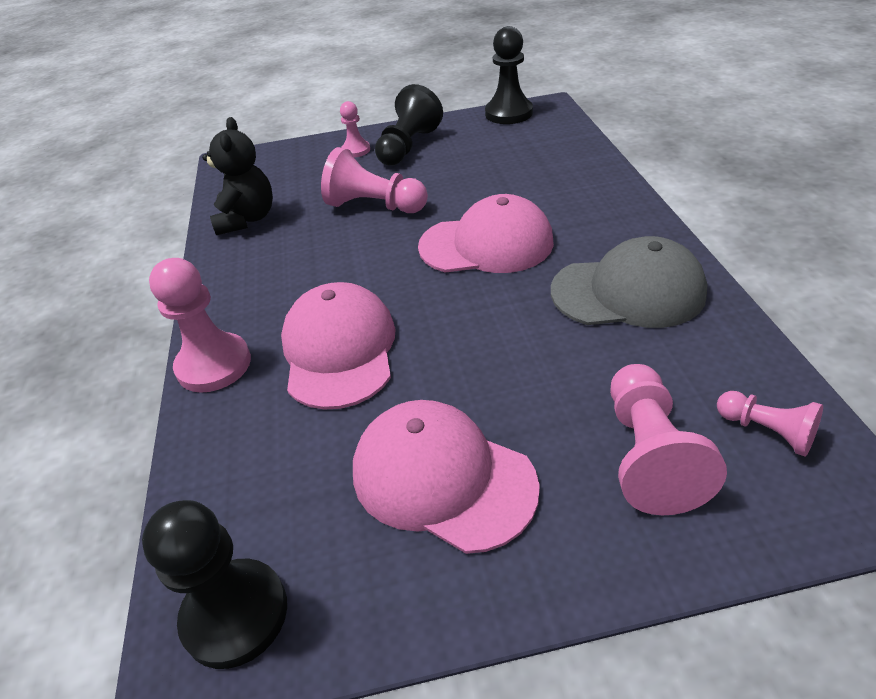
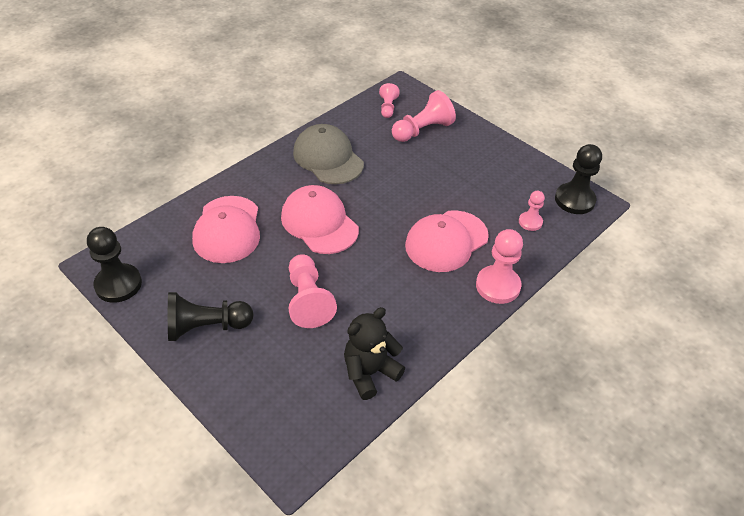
camera: 130 degrees left, 5 degrees up
pink pawn [340,101,370,158] -> pink pawn moved to [519,191,545,231]
pink cap [353,400,540,554] -> pink cap moved to [192,196,260,263]

